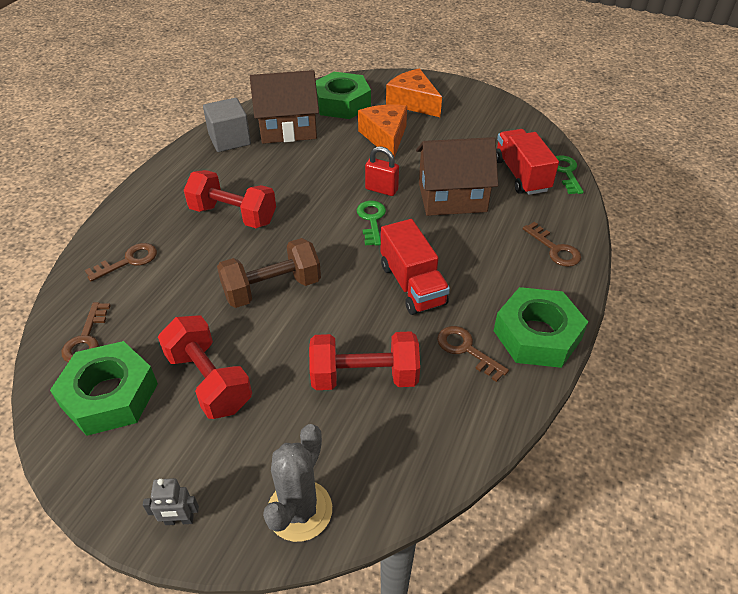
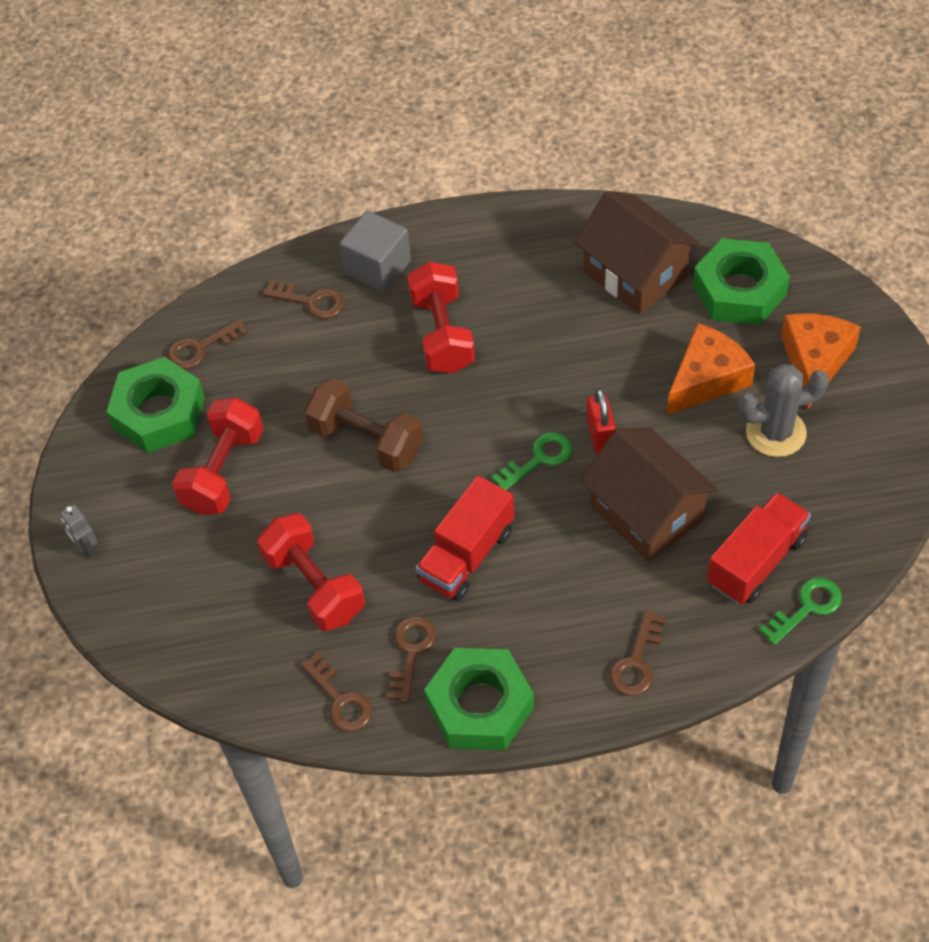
camera: 60 degrees right, 10 degrees up
grey cube [203,98,251,152] -> grey cube moved to [340,211,411,292]
grey cactus [263,424,332,542] -> grey cactus moved to [738,364,829,457]
none -> brown key [301,652,372,732]

